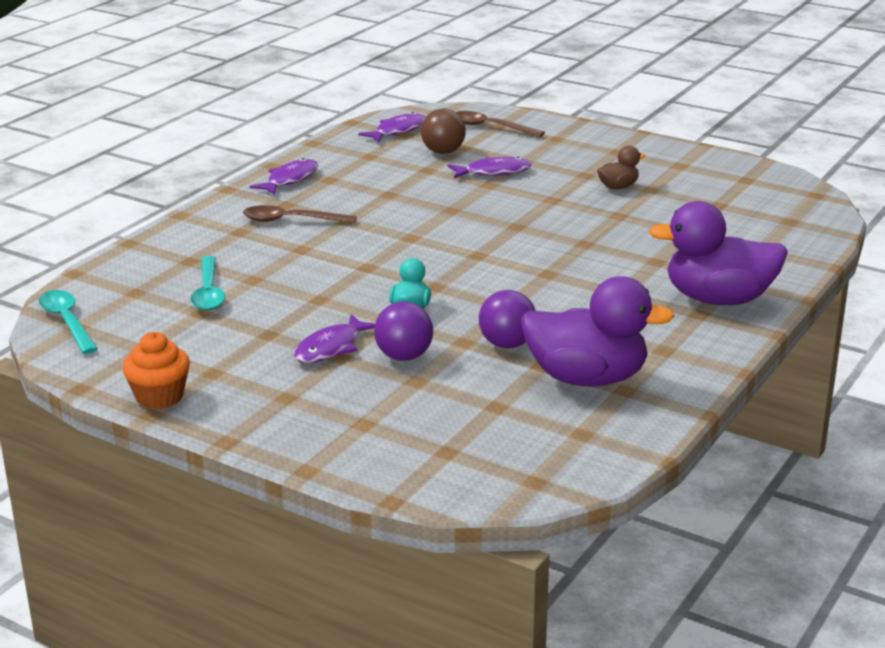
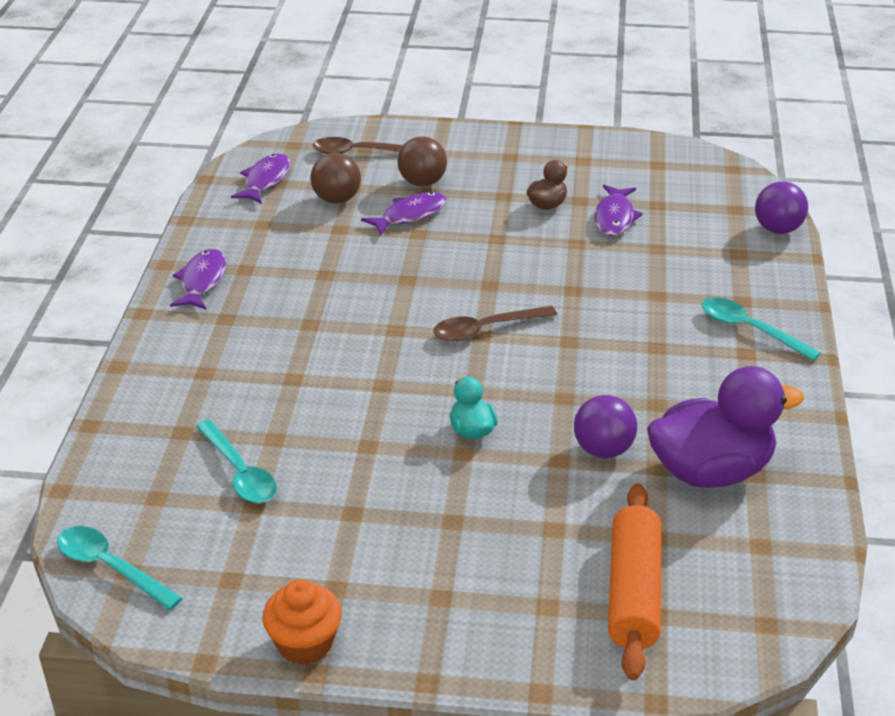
camera: 25 degrees left, 10 degrees up
brown spoon [243,205,357,223] -> brown spoon moved to [433,306,557,341]
purple fish [294,314,375,363] -> purple fish moved to [594,185,643,236]
purple ball [374,301,433,361] -> purple ball moved to [755,181,808,234]
purple duck [648,201,788,305] -> turquoise spoon [702,297,821,361]
none -> brown ball [397,137,447,186]
none -> orange rolling pin [608,484,661,680]

